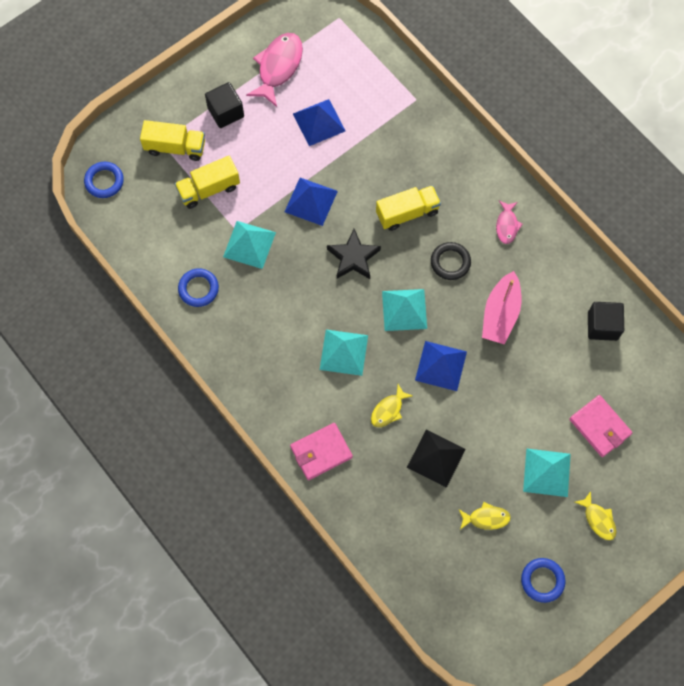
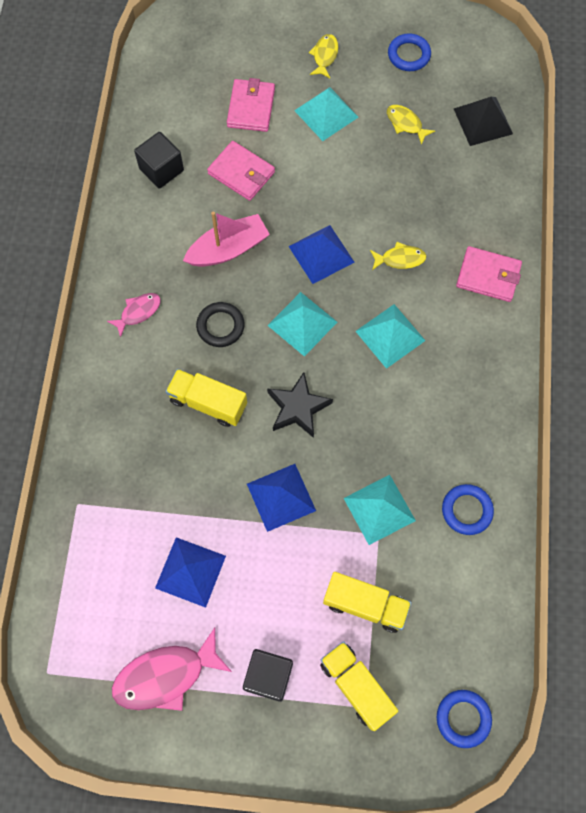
camera: 135 degrees left, 0 degrees up
black pyramid [407,429,466,488] -> black pyramid moved to [454,97,513,146]
none -> pink wallet [207,141,275,201]

